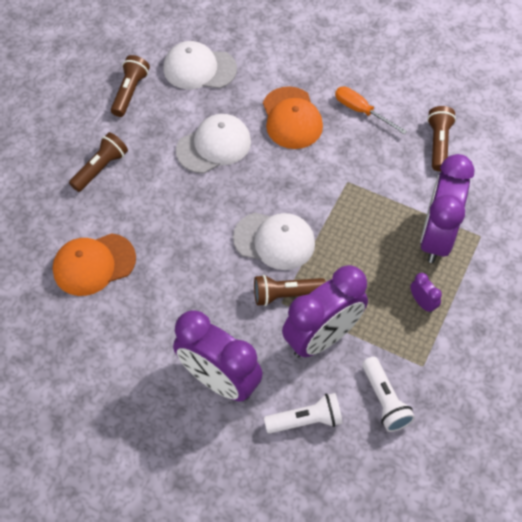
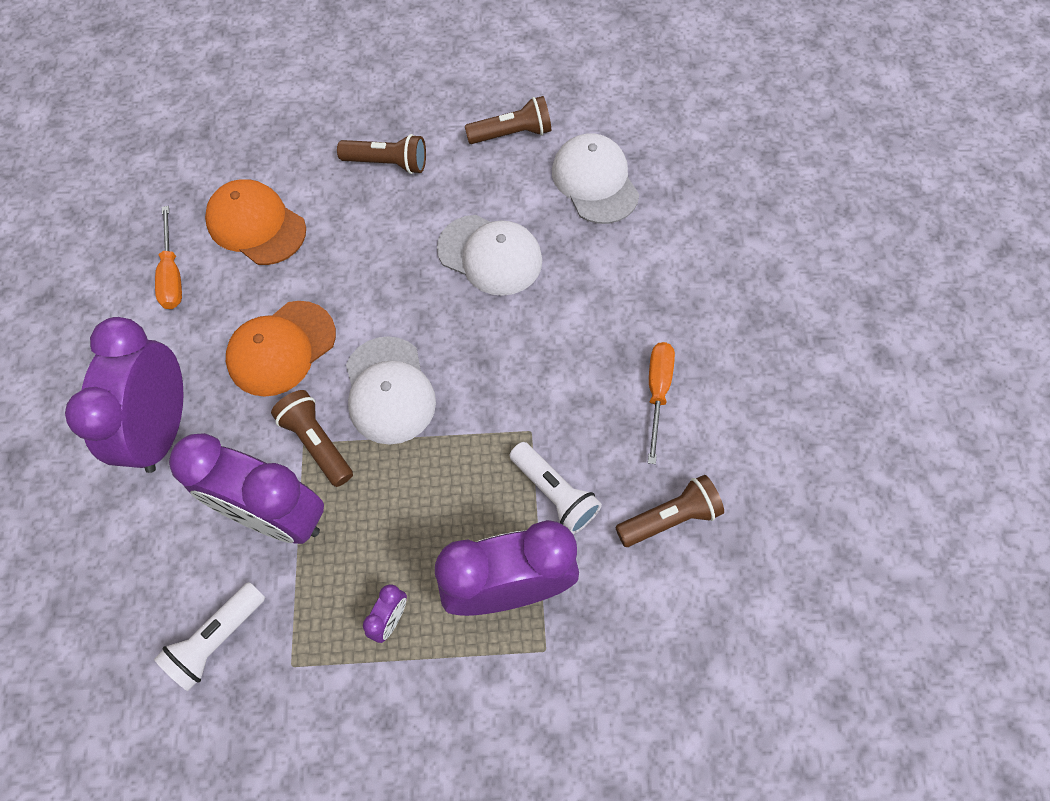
camera: 60 degrees right, 5 degrees up
orange cap [263,86,323,149] -> orange cap moved to [226,301,336,397]
white flashlight [264,393,343,434] -> white flashlight moved to [510,442,602,534]
none -> orange screwdriver [155,206,182,309]

